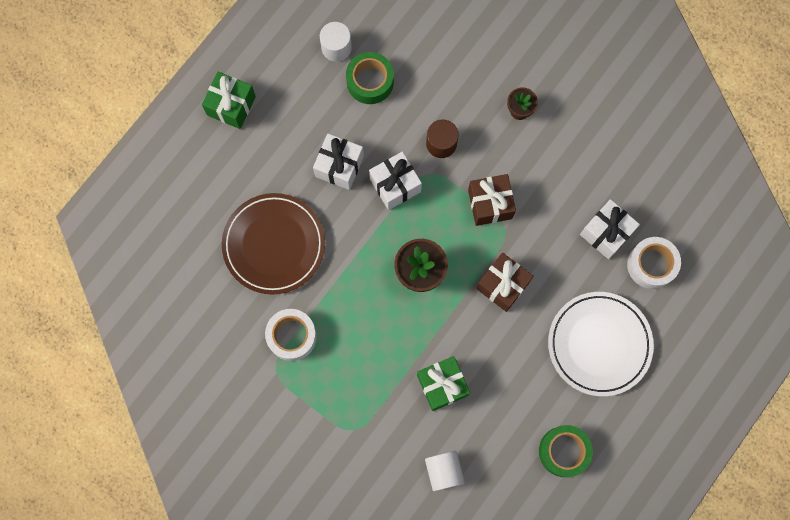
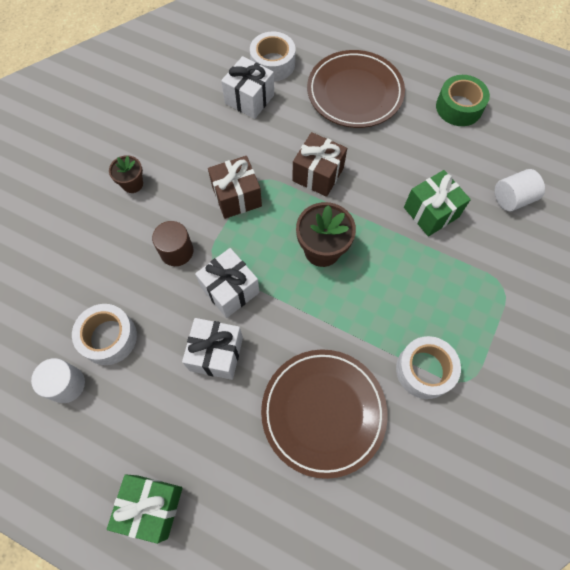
camera: 100 degrees left, 10 degrees down
green tape [346,52,394,104] -> white tape [72,304,137,365]
white plate [548,292,654,396] -> brown plate [307,50,405,128]

